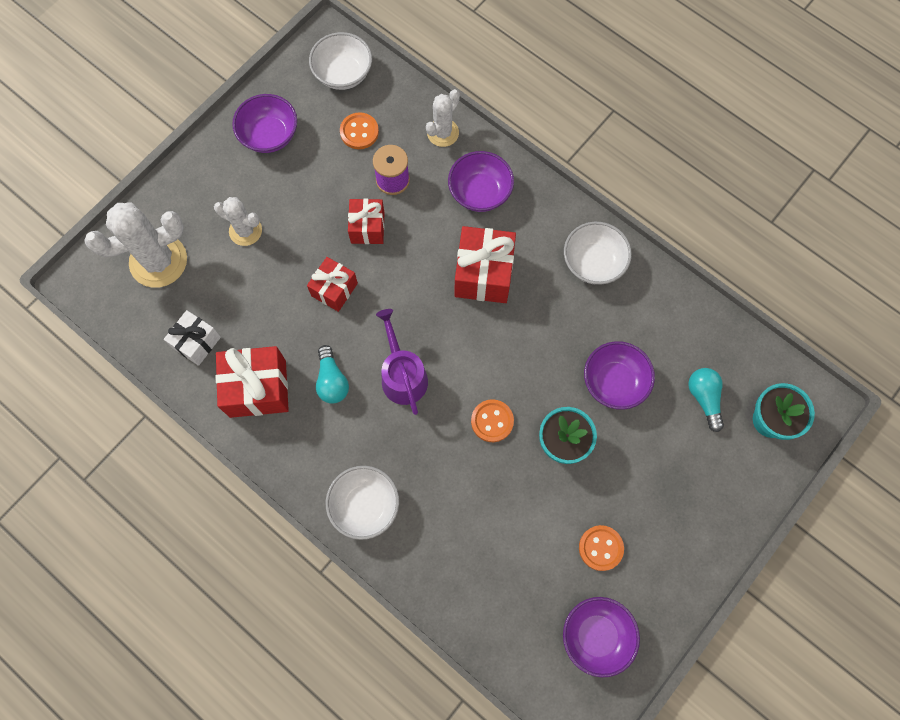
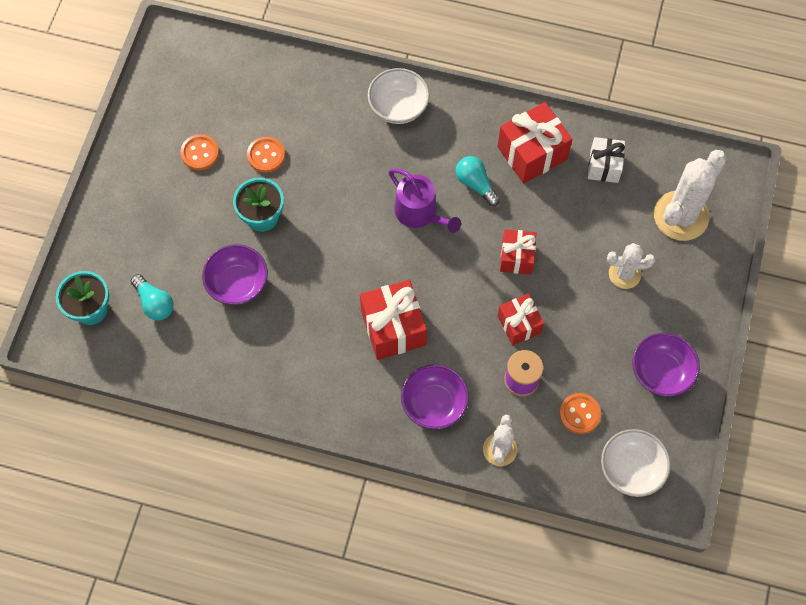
camera: 155 degrees right, 5 degrees down
orange button [471,399,514,442] -> orange button moved to [247,137,285,173]
purple bowl [563,597,640,678] -> none
white bowl [564,222,632,285] -> none

